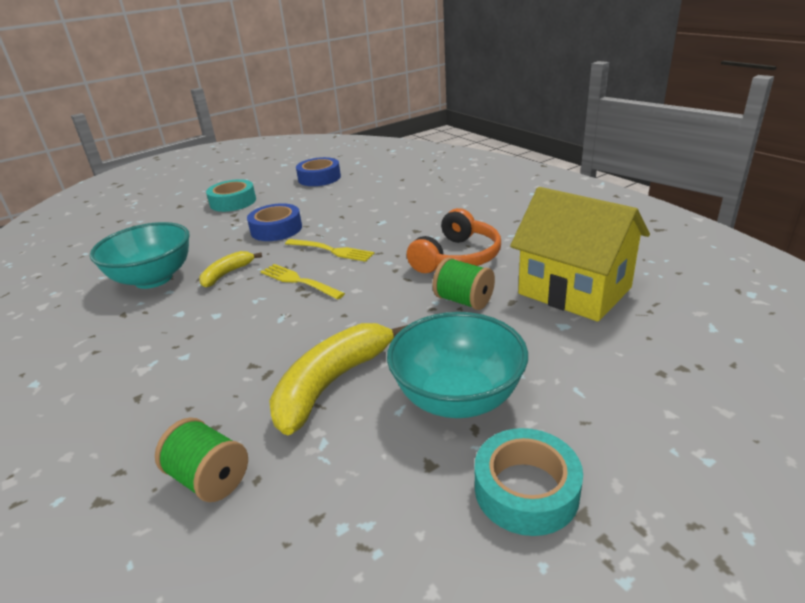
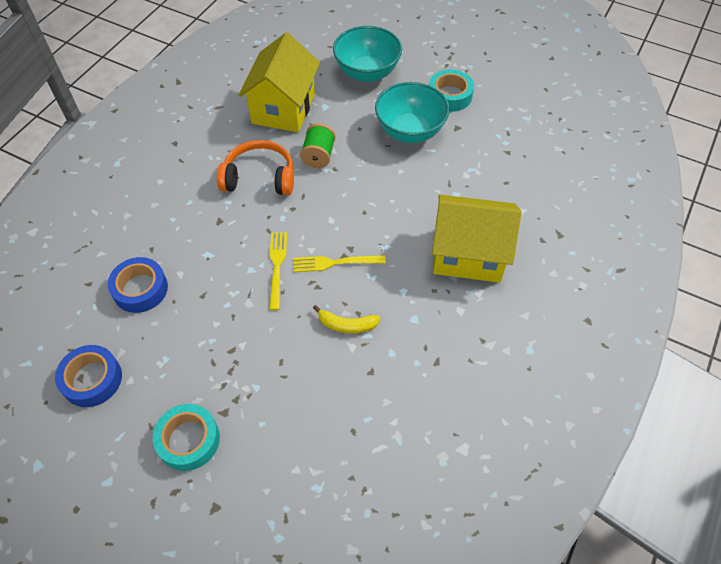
camera: 120 degrees left, 25 degrees up
turquoise bowl [90,222,190,289] -> turquoise bowl moved to [333,26,402,82]
green spool [155,418,248,502] -> none
blue tape [247,203,302,241] -> blue tape moved to [108,257,168,313]
yellow fork [260,264,345,300] -> yellow fork turned 75 degrees clockwise [293,255,386,272]
yellow banana [269,323,408,435] -> none
none -> yellow house [432,195,522,283]

